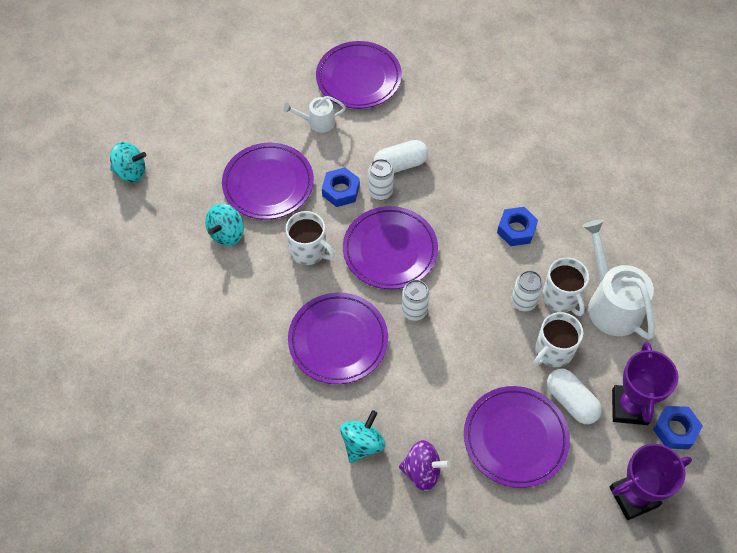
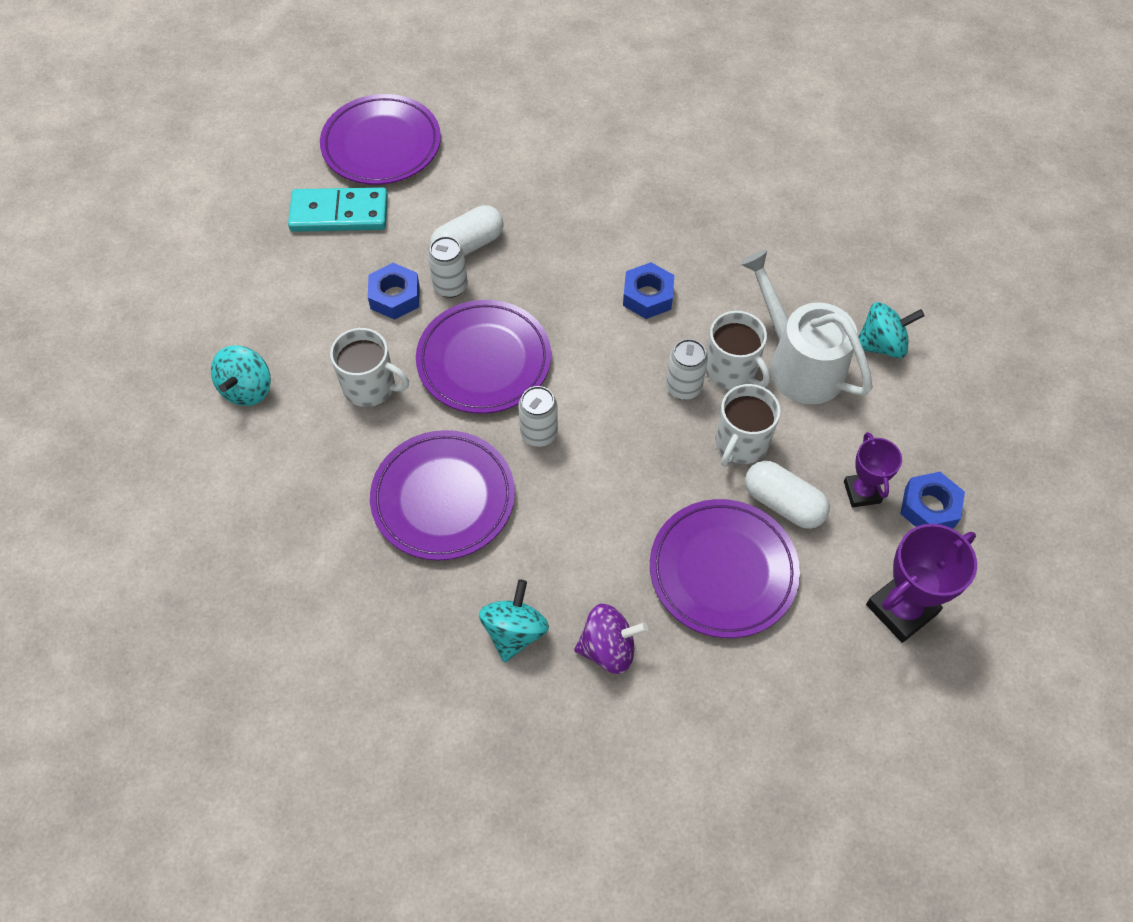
camera: 15 degrees left, 0 degrees up
turquoise spinning top [110,142,146,182] -> turquoise spinning top moved to [858,302,925,358]
purple plate [222,143,314,219] -> none
white watering can [283,96,346,133] -> turquoise domino [288,187,388,232]
purple trophy [612,342,679,425] -> purple trophy [844,432,902,508], size x0.62

